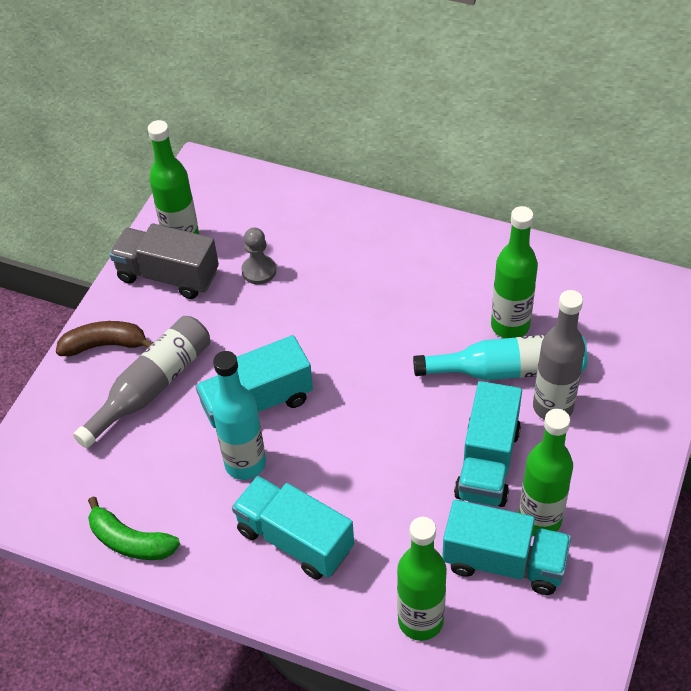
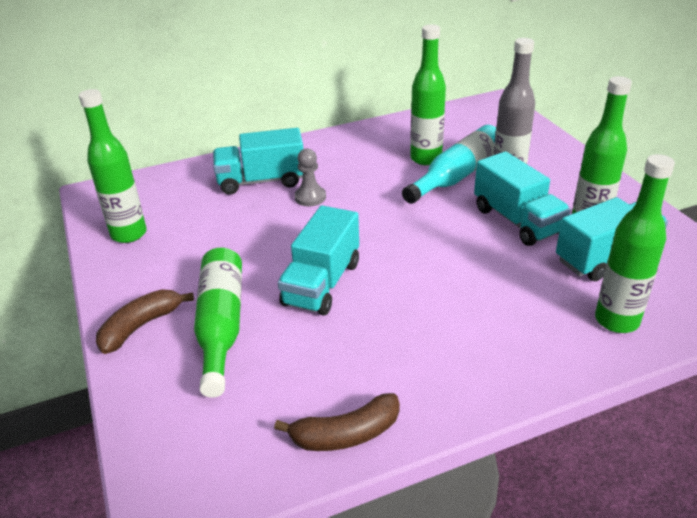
camera: 45 degrees left, 15 degrees down
grey bottle [73,316,210,448] -> green bottle [194,248,242,398]
green banana [88,496,180,560] -> brown banana [274,393,400,451]
grey truck [109,223,219,299] -> none
turquoise bottle [212,351,266,480] -> none
turquoise truck [232,476,354,580] -> turquoise truck moved to [213,128,303,195]
grey pawn [241,227,276,284] -> grey pawn moved to [294,148,326,206]

